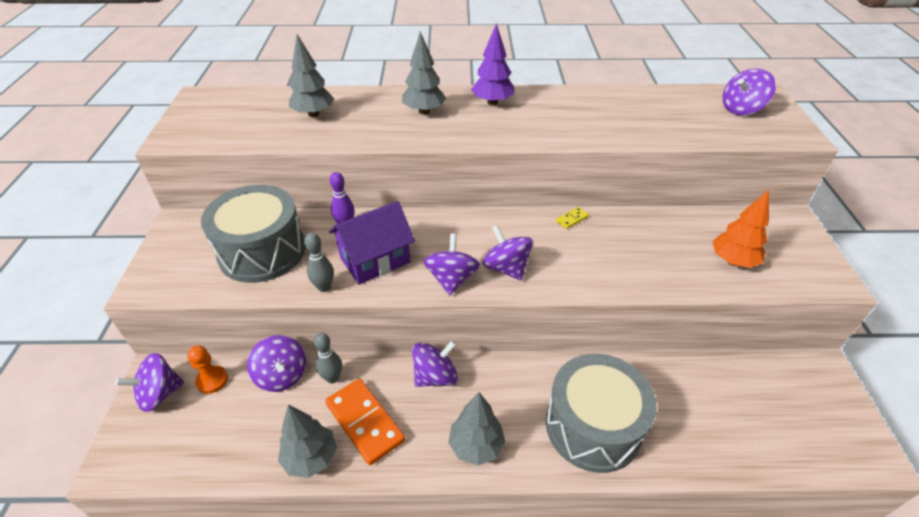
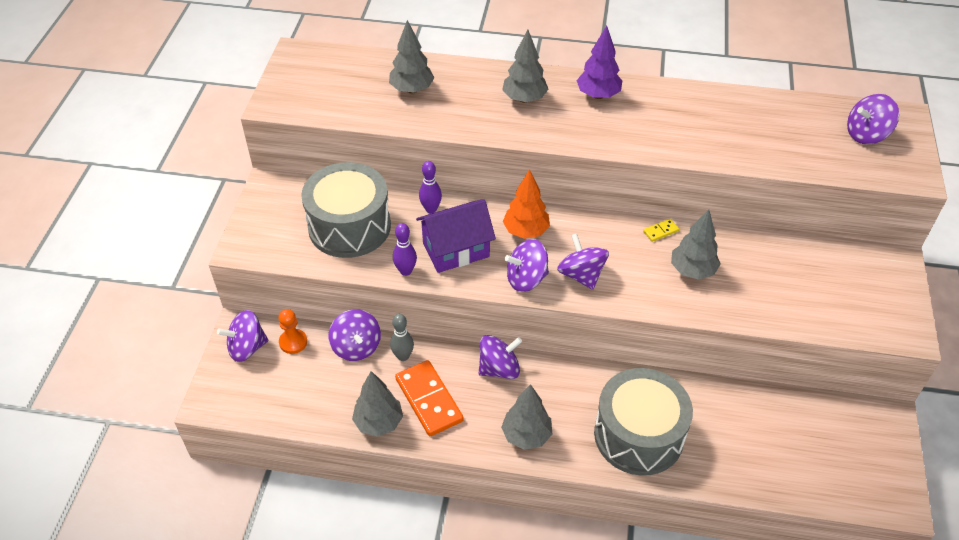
camera: 10 degrees right, 5 degrees up
grey bowling pin [304,232,334,292] -> purple bowling pin [393,223,417,276]
purple spinning top [423,234,480,295] -> purple spinning top turned 120 degrees counterclockwise [505,239,549,292]
orange tree [712,190,769,268] -> orange tree moved to [503,169,550,239]
none -> grey tree [671,209,720,280]

